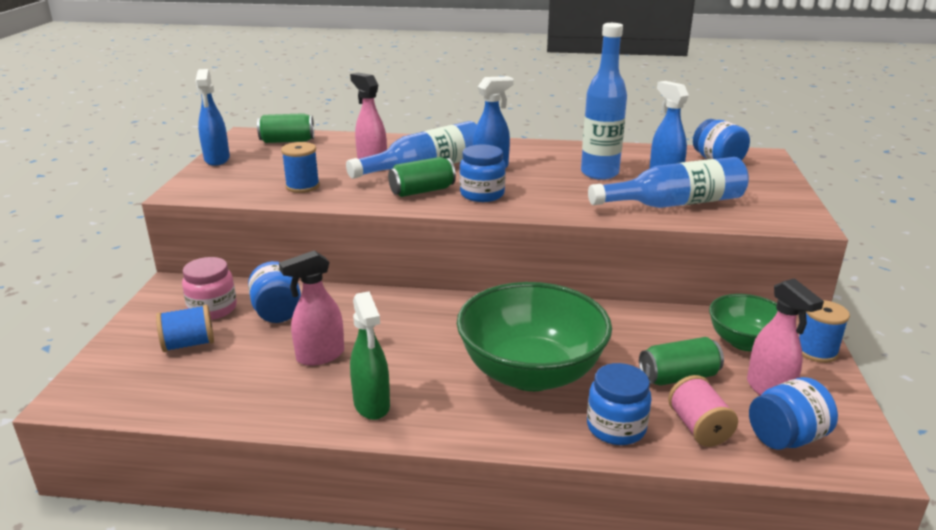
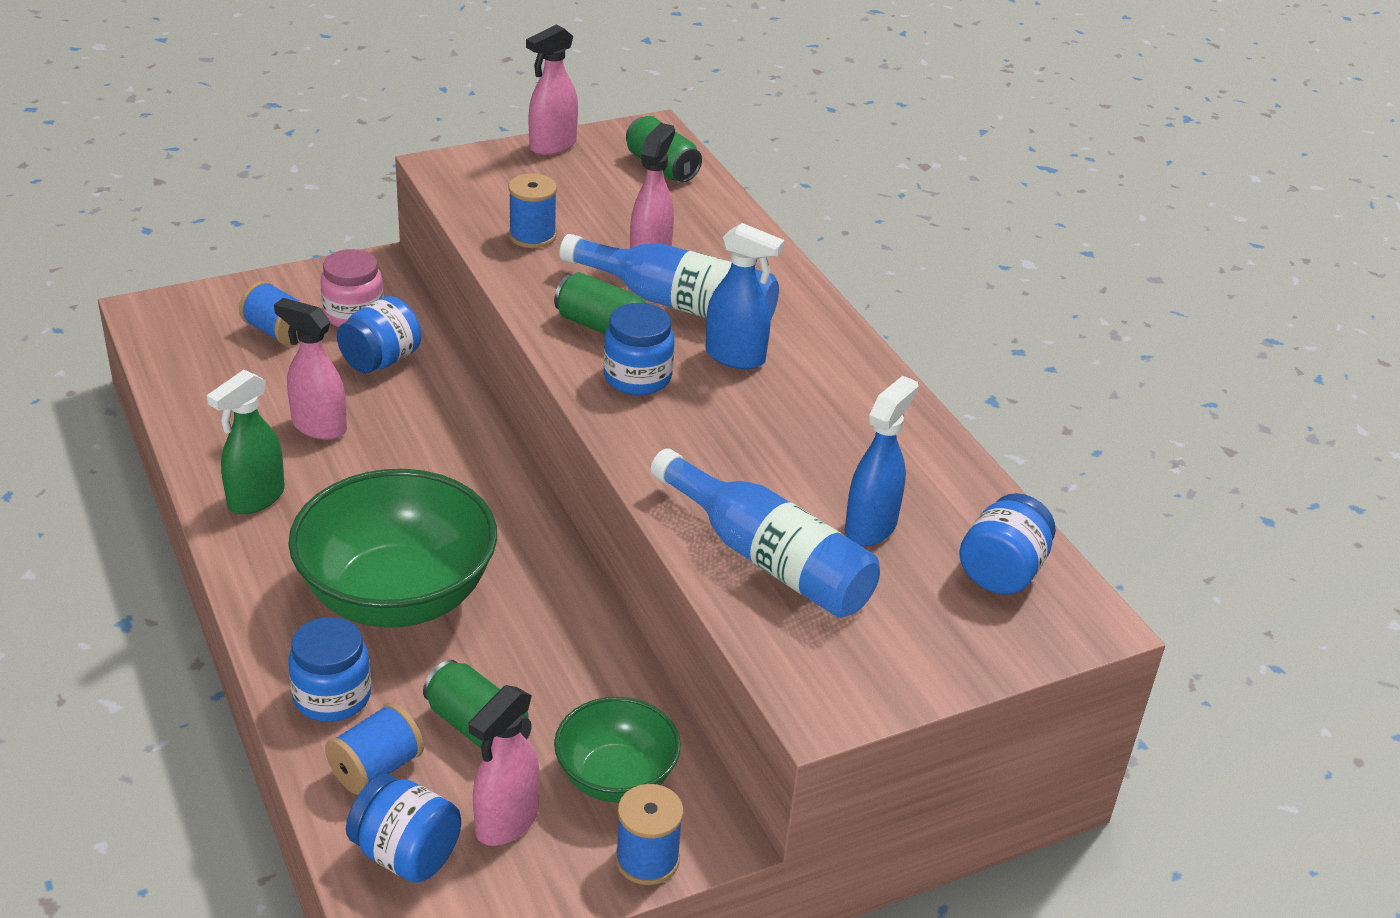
camera: 55 degrees right, 10 degrees up
blue spray bottle [195,69,230,166] -> pink spray bottle [526,24,578,155]
blue bottle [581,23,627,180] -> none
pink spool [668,375,738,447] -> blue spool [325,702,424,795]

